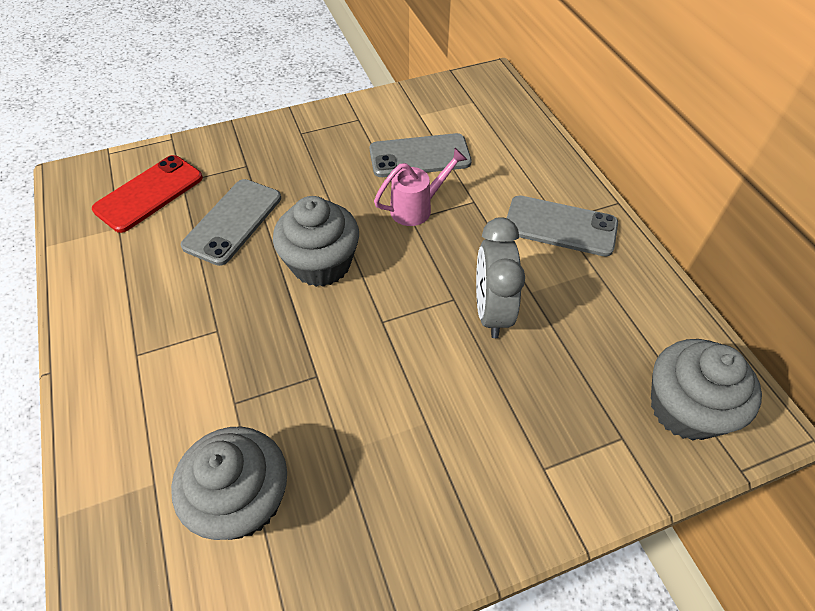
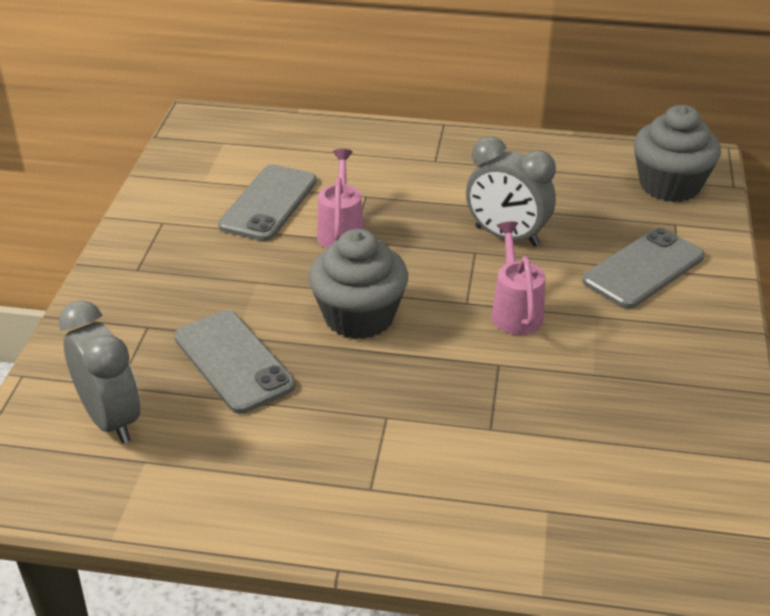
camera: 60 degrees left, 15 degrees down
red phone [92,155,203,233] -> grey clock [59,300,140,444]
grey cupcake [171,427,287,540] -> none
grey phone [507,195,618,257] -> grey phone moved to [582,228,705,309]
none -> pink watering can [491,221,545,335]

